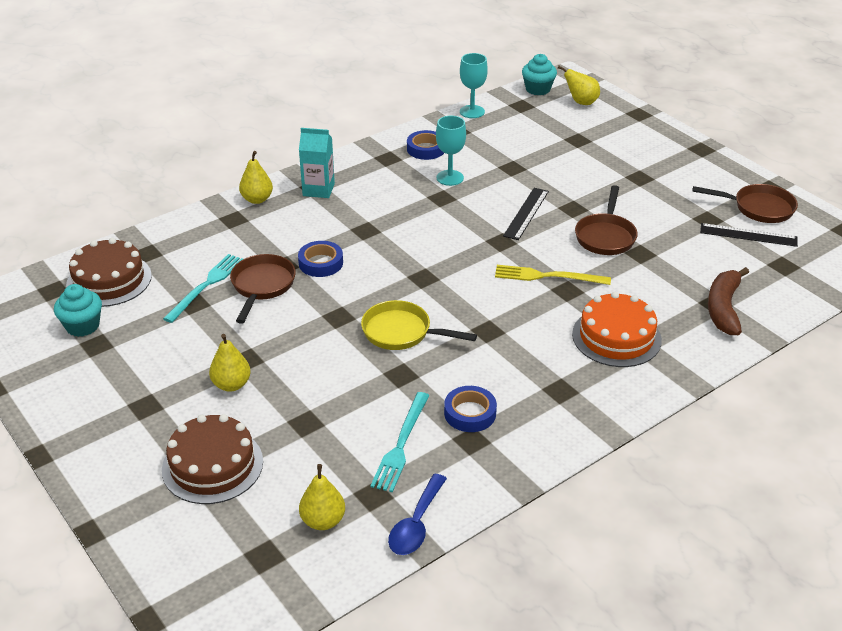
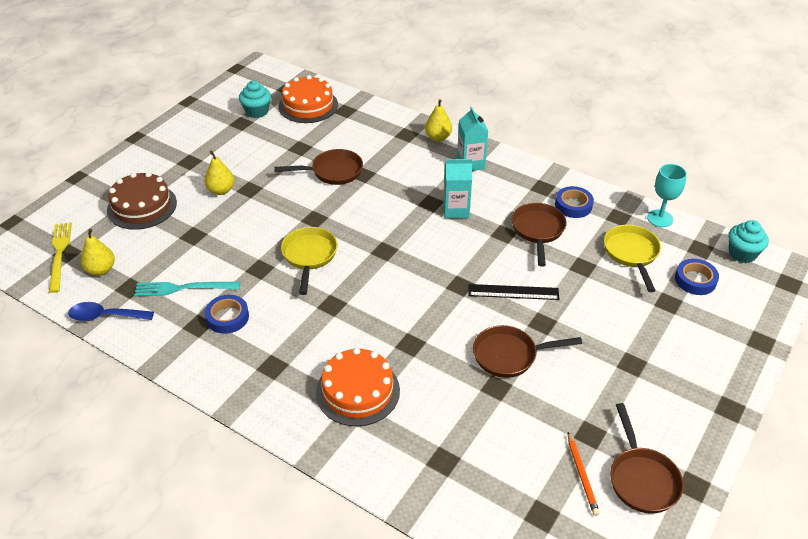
camera: 70 degrees right, 5 degrees up
brown cake [66,238,152,307] -> orange cake [278,75,338,123]
turquoise fork [163,254,243,323] -> none
blue tape [298,241,343,277] -> blue tape moved to [675,259,719,295]
turquoise goblet [436,116,466,186] -> brown pan [512,203,567,267]
yellow fork [495,265,611,285] -> yellow fork moved to [49,222,72,293]
yellow pear [558,66,600,105] -> none
black ruler [700,223,798,247] -> orange pencil [568,432,600,516]
brown banana [708,267,749,335] -> none
none -> turquoise carton [443,159,472,218]
none -> yellow pan [604,225,661,292]

